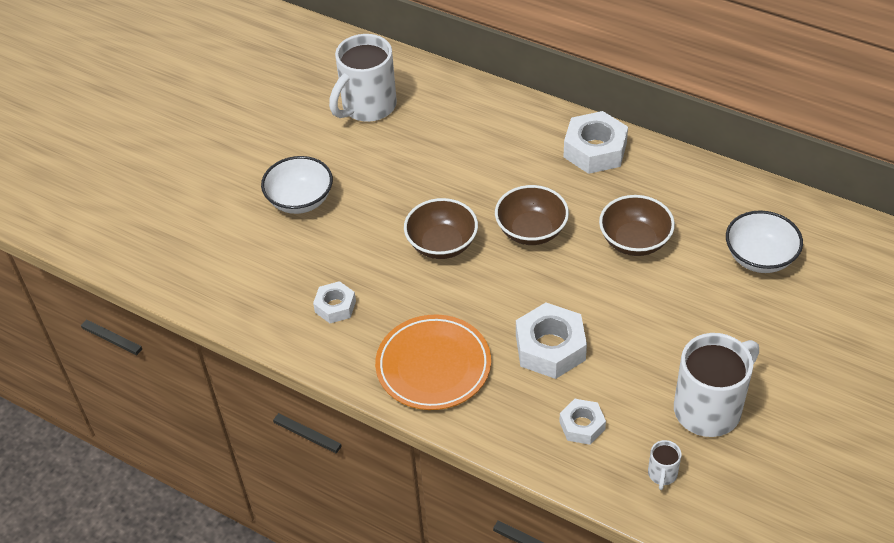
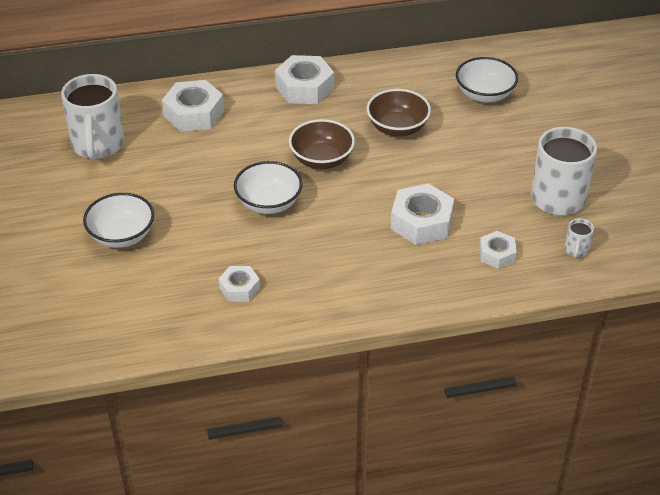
camera: 45 degrees left, 5 degrees down
orange plate [375,314,491,410] -> none
brown bowl [404,198,478,259] -> white bowl [234,161,303,214]
white mug [648,440,681,490] -> white mug turned 45 degrees clockwise [565,218,594,258]
none -> white nut [162,80,224,132]

